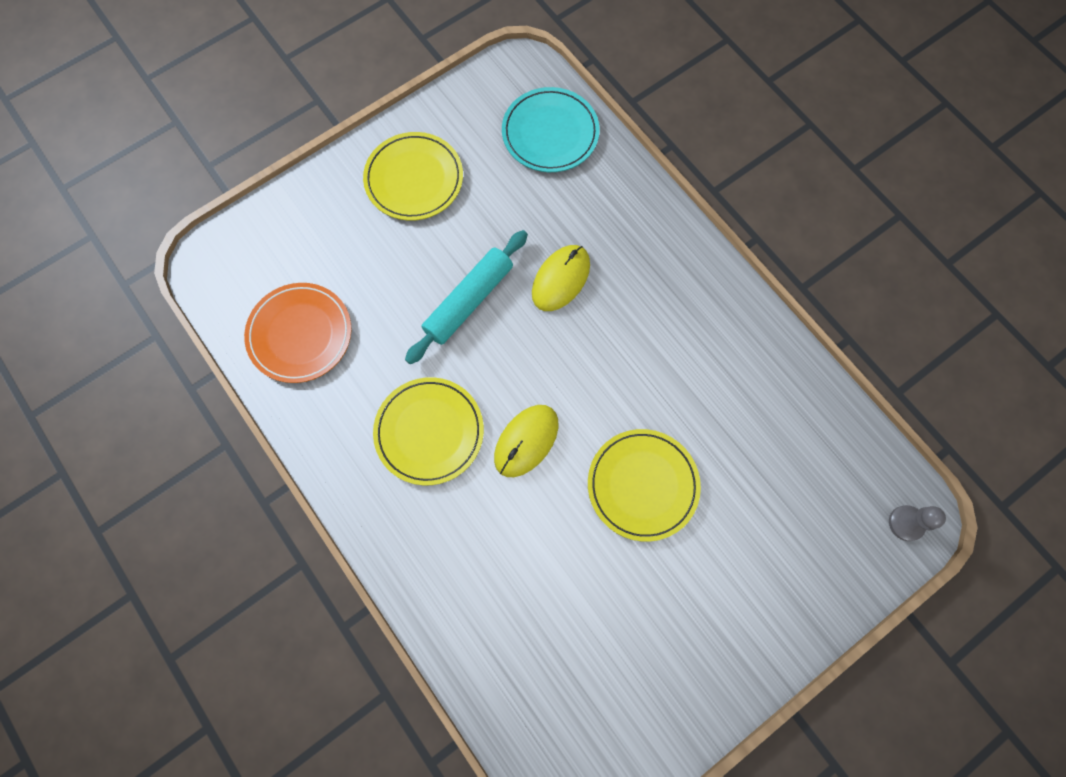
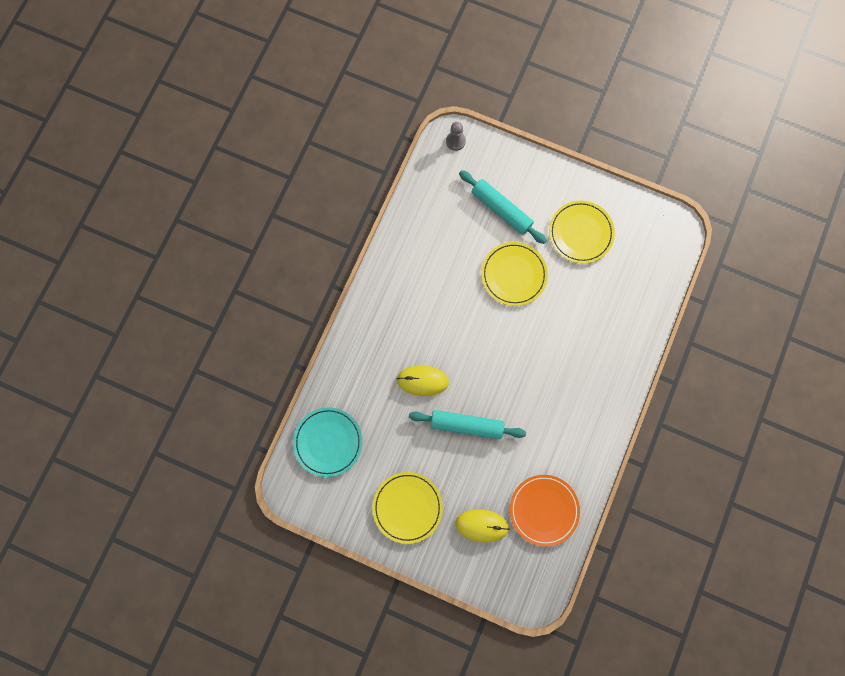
camera: 120 degrees left, 5 degrees up
yellow plate [373,377,484,485] -> yellow plate moved to [549,201,615,264]
yellow mouse [494,405,559,477] -> yellow mouse moved to [455,509,510,542]
none -> turquoise rolling pin [459,170,547,244]

